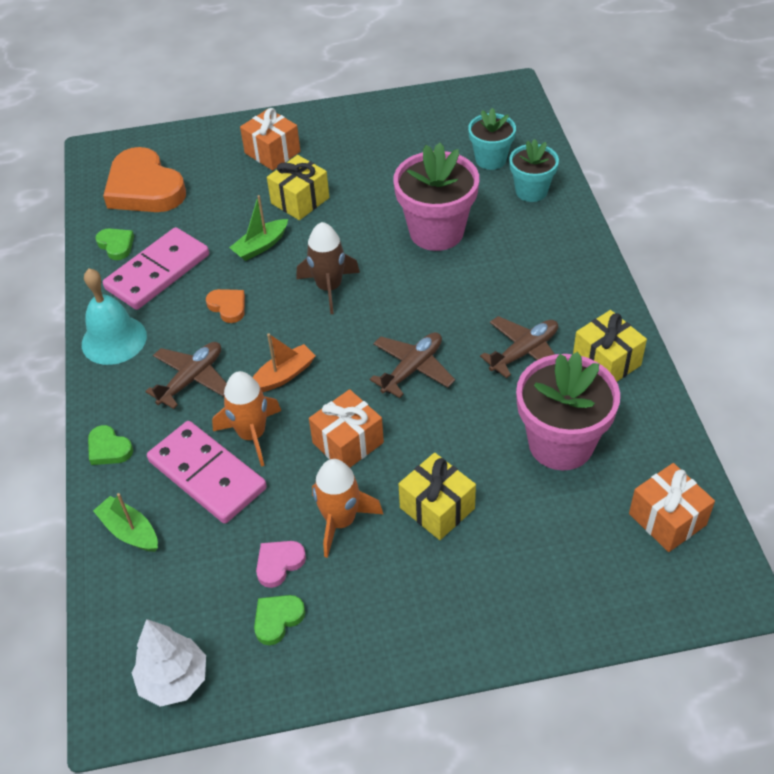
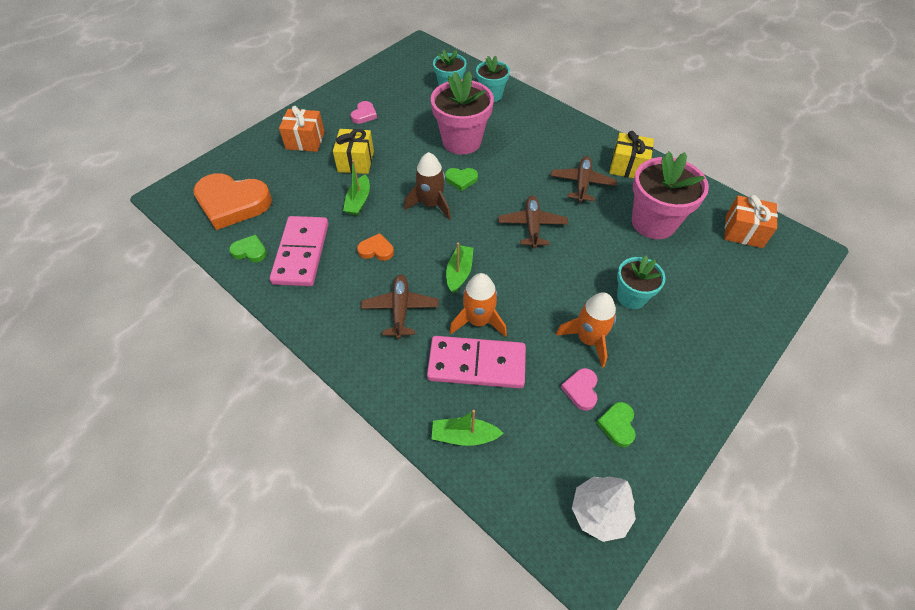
camera: 40 degrees left, 5 degrees up
turquoise bell [82,269,147,365] -> none
green heart [88,425,133,465] -> green heart moved to [445,168,478,191]
orange boat [252,333,316,392] -> green boat [446,242,473,293]
orange gift [309,389,384,468] -> none
yellow gift [399,453,476,540] -> turquoise flower pot [617,256,665,309]
none -> pink heart [350,101,377,124]

